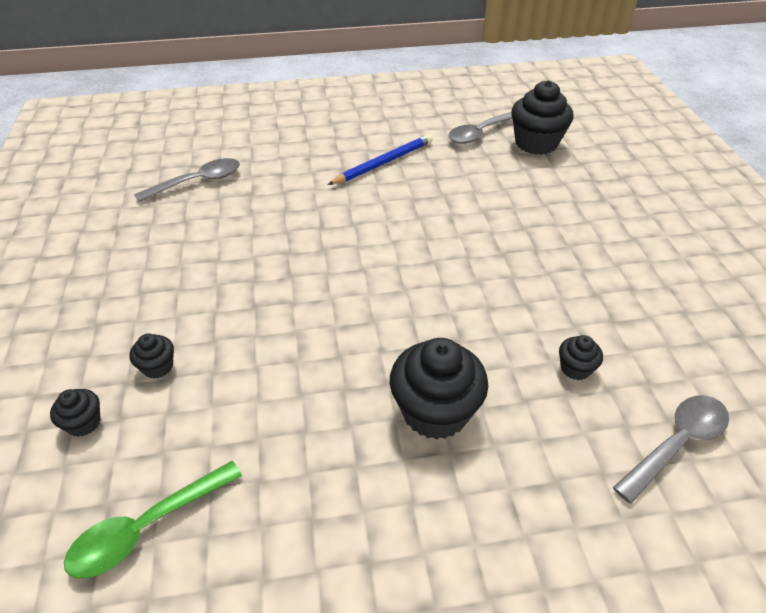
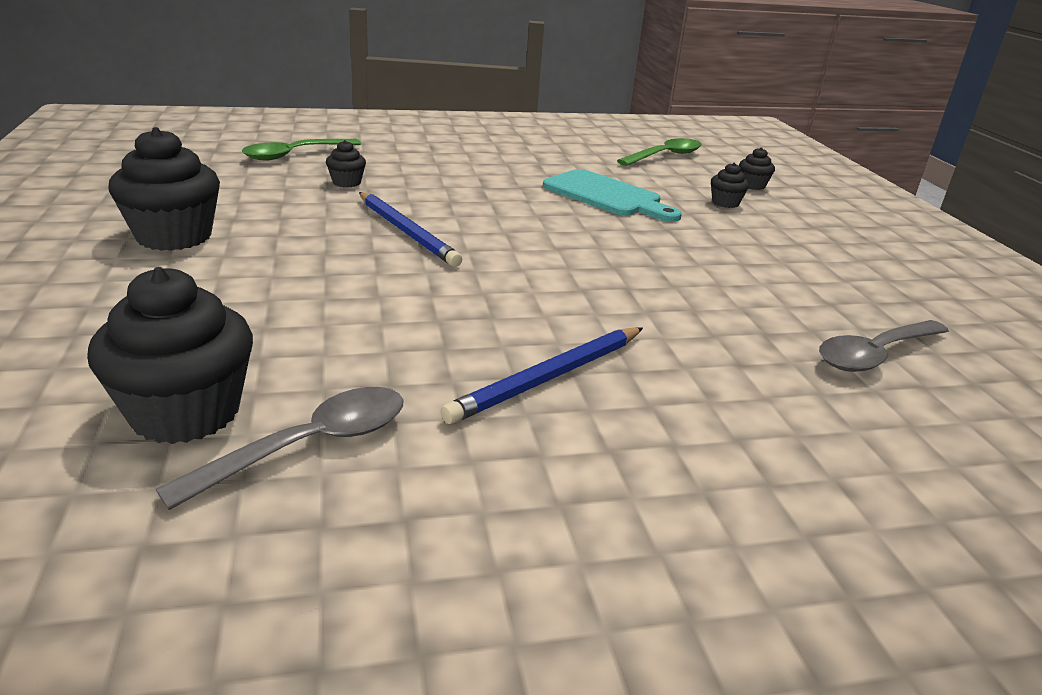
camera: 175 degrees right, 15 degrees down
black cupcake [390,338,488,440] -> black cupcake moved to [108,127,220,251]
grey spoon [613,395,729,504] -> green spoon [242,139,361,161]
none -> blue pencil [359,192,462,267]
none -> turquoise cutting board [543,169,682,222]

